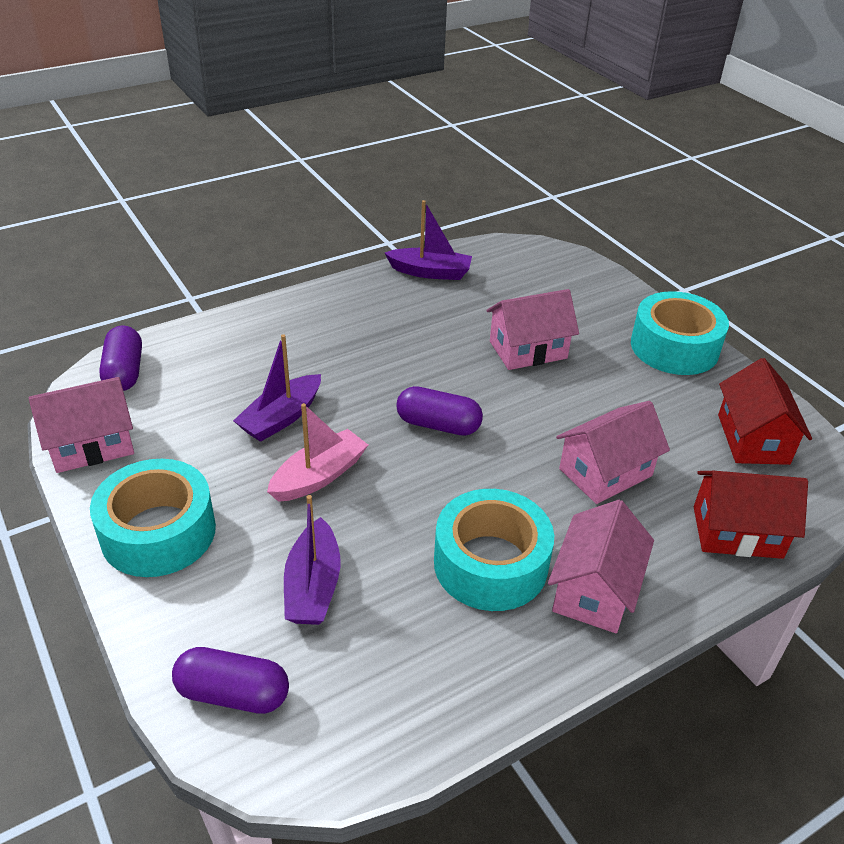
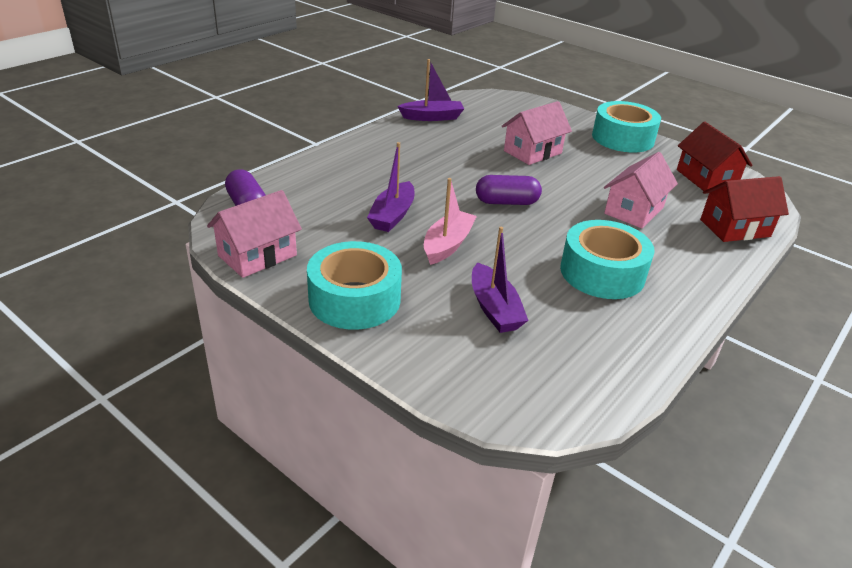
camera: 20 degrees left, 5 degrees down
purple capsule [172,647,289,714] -> none
pink house [548,500,654,633] -> none

